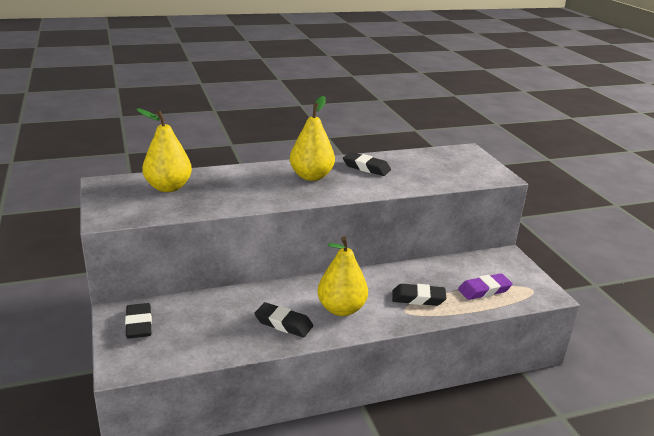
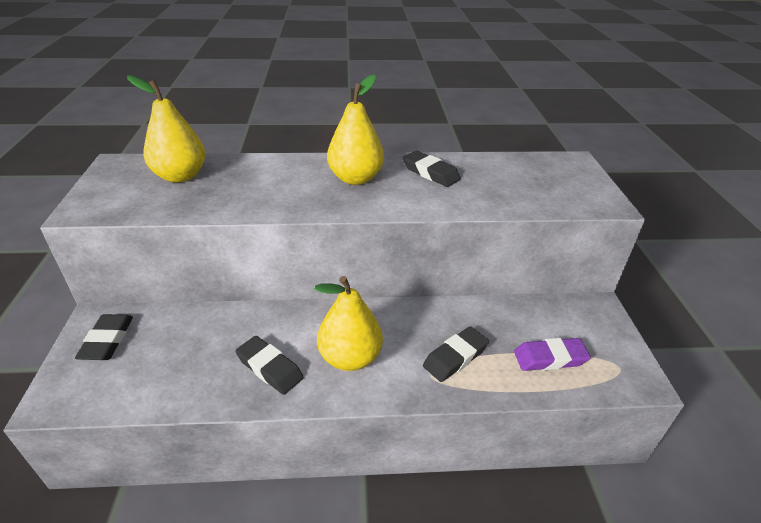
camera: 15 degrees right, 10 degrees up
black eraser [392,284,447,306] -> black eraser turned 60 degrees counterclockwise [423,326,489,382]

